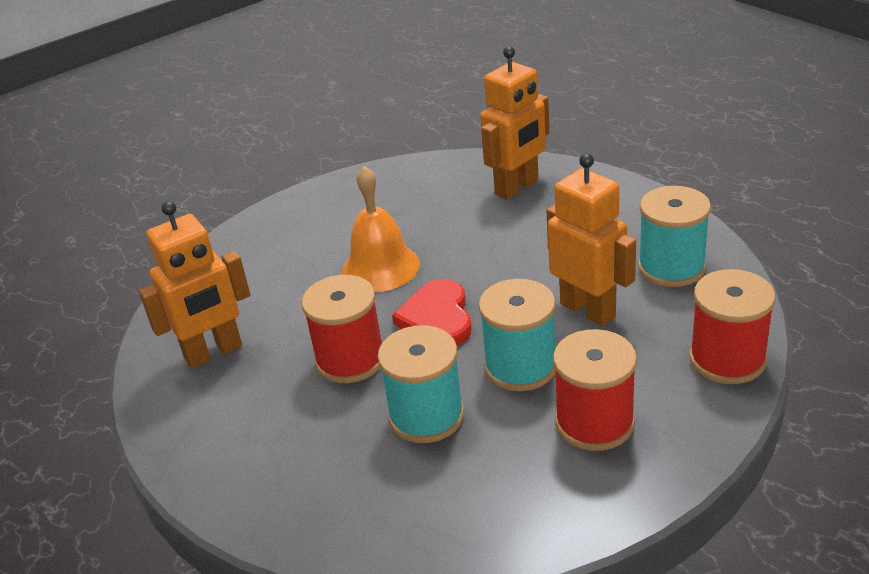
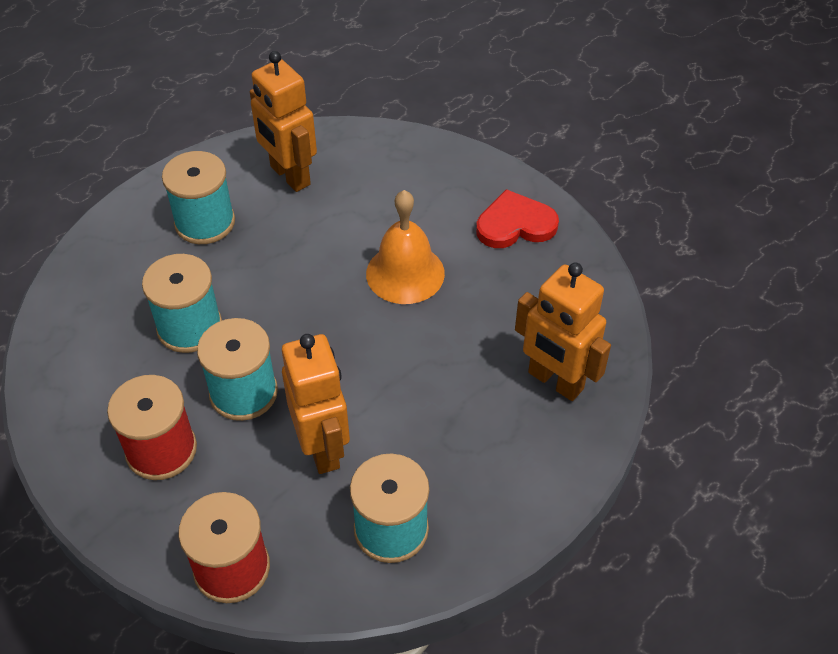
camera: 80 degrees right, 15 degrees up
red spool [302,275,382,383] -> none
red heart [392,279,472,345] -> red heart moved to [476,189,559,248]
orange robot [547,153,636,326] -> orange robot turned 60 degrees counterclockwise [282,334,350,474]
none -> turquoise spool [162,151,235,244]

